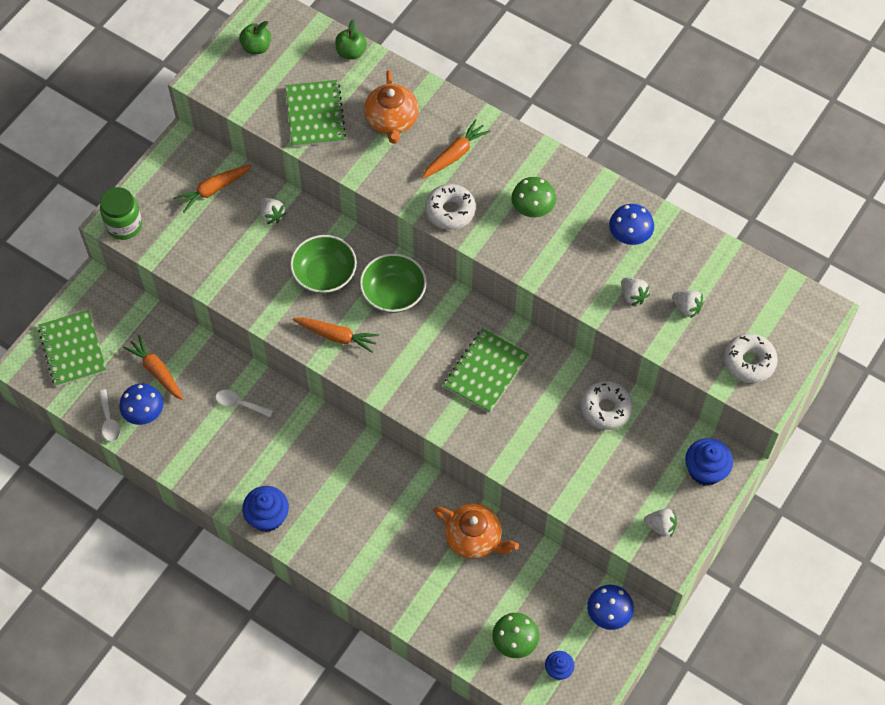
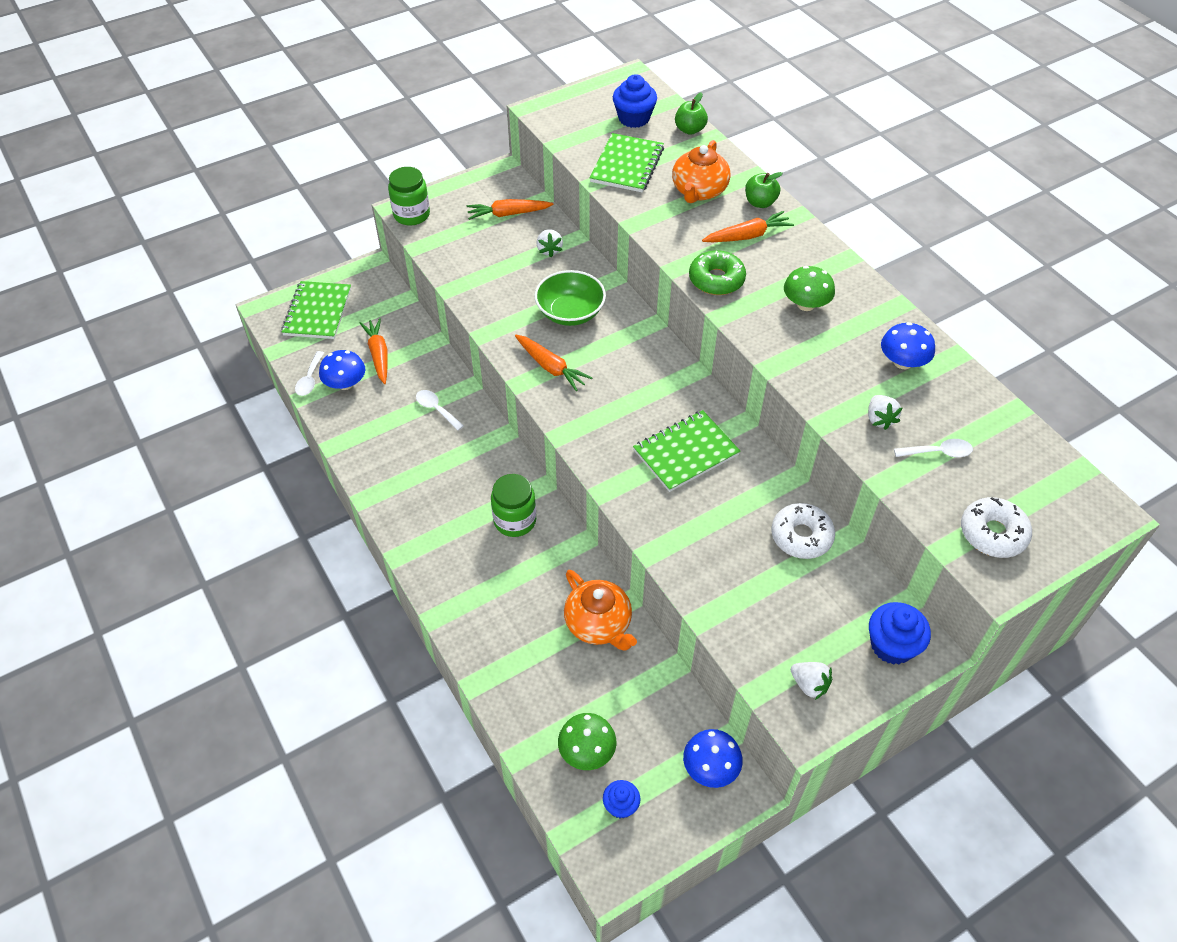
camera: 25 degrees right, 10 degrees down
green apple [239,21,271,54] -> green apple moved to [745,172,783,208]
blue cupcake [242,486,289,532] -> blue cupcake moved to [613,74,657,128]
green bowl [360,253,427,313] -> none
white donut [425,184,476,230] -> green donut [689,250,746,295]
white strawberry [672,290,704,319] -> white spoon [894,439,973,457]
none -> green jar [491,474,536,537]

